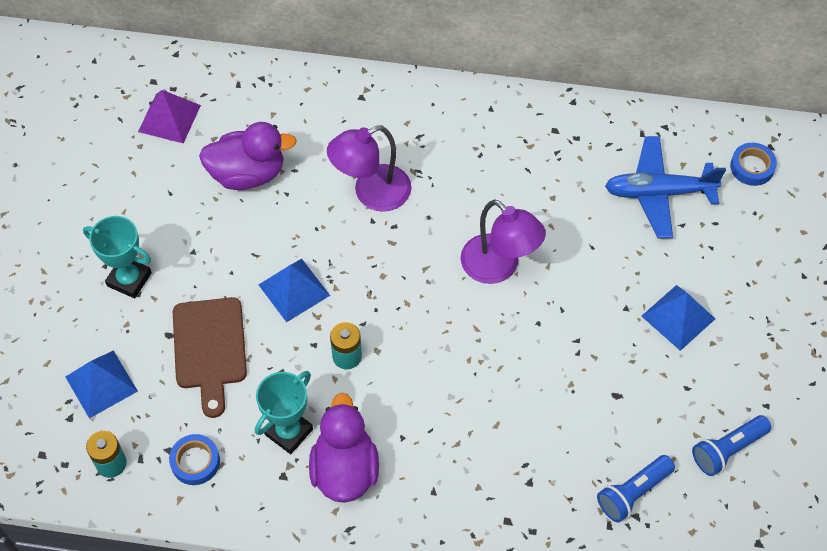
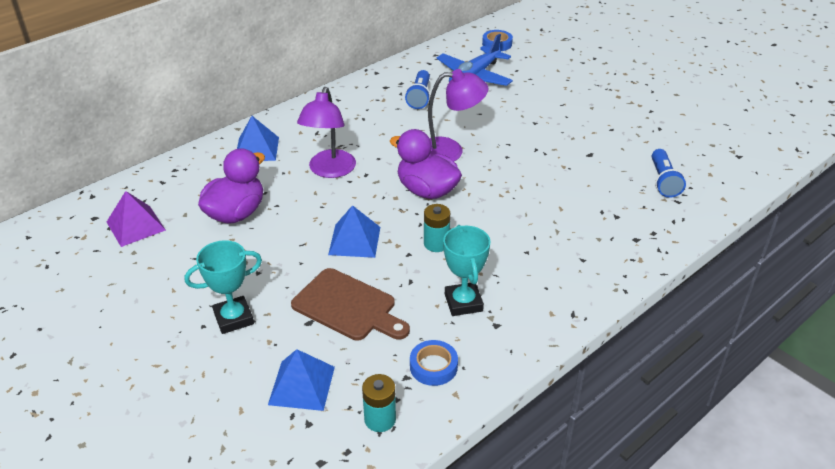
camera: 50 degrees left, 20 degrees down
purple duck [309,393,379,503] -> purple duck moved to [390,129,462,199]
blue pyramid [641,285,715,351] -> blue pyramid moved to [237,116,279,161]
blue flashlight [692,415,771,476] -> blue flashlight moved to [405,70,430,109]

